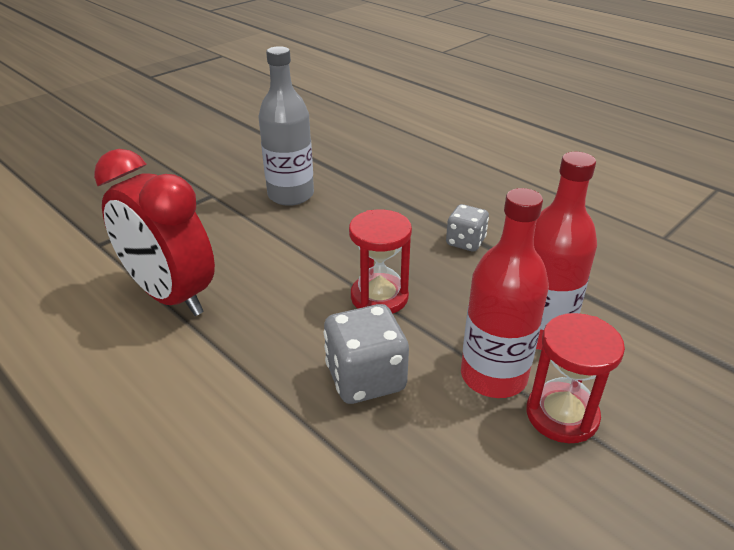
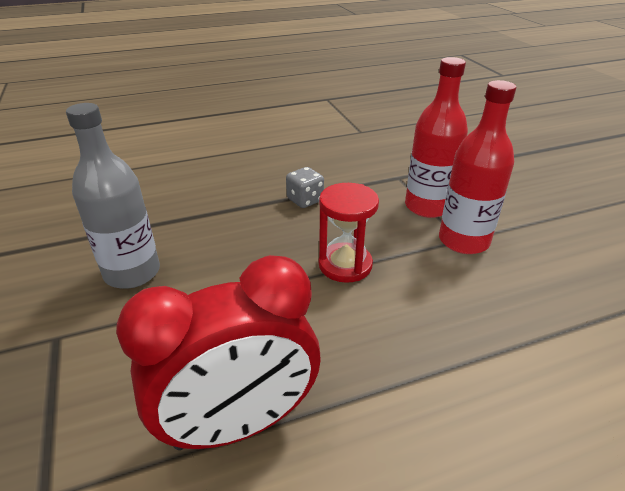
camera: 65 degrees left, 0 degrees up
grey dice [324,304,409,404] -> none
red hourglass [527,313,625,443] -> none

